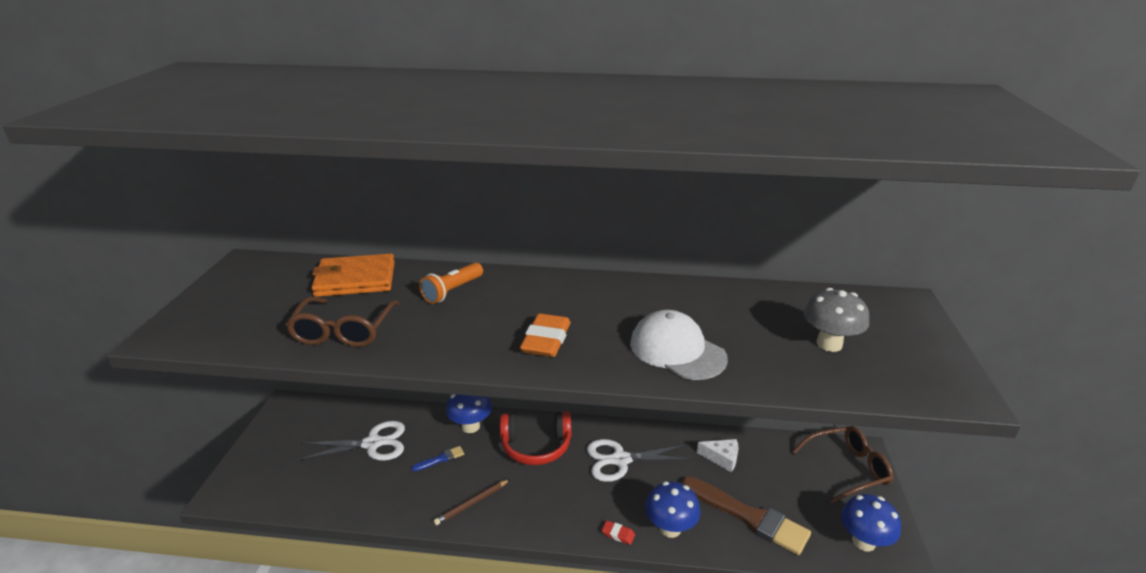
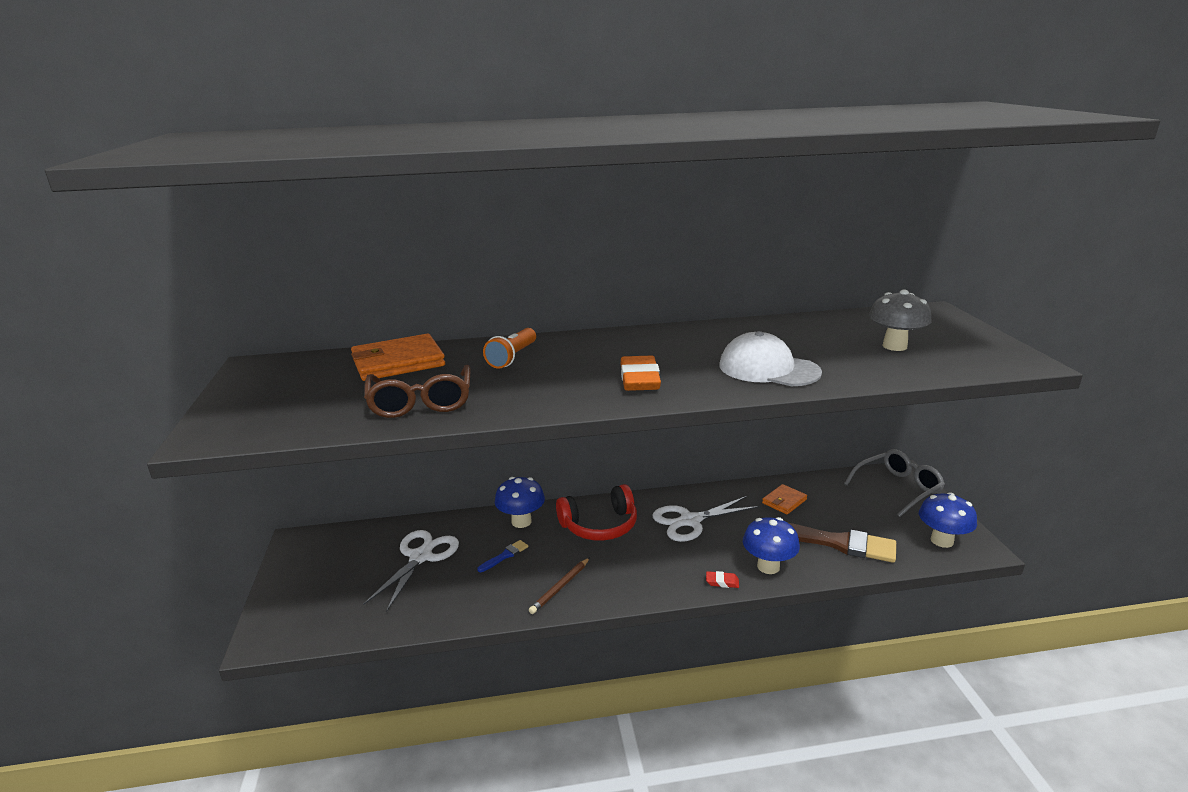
camera: 15 degrees left, 5 degrees down
white scissors [298,421,405,461] -> white scissors turned 45 degrees counterclockwise [363,530,459,612]
white cheese [697,439,739,472] -> orange wallet [762,484,807,515]
brown glasses [792,426,893,503] -> grey glasses [844,449,945,517]

